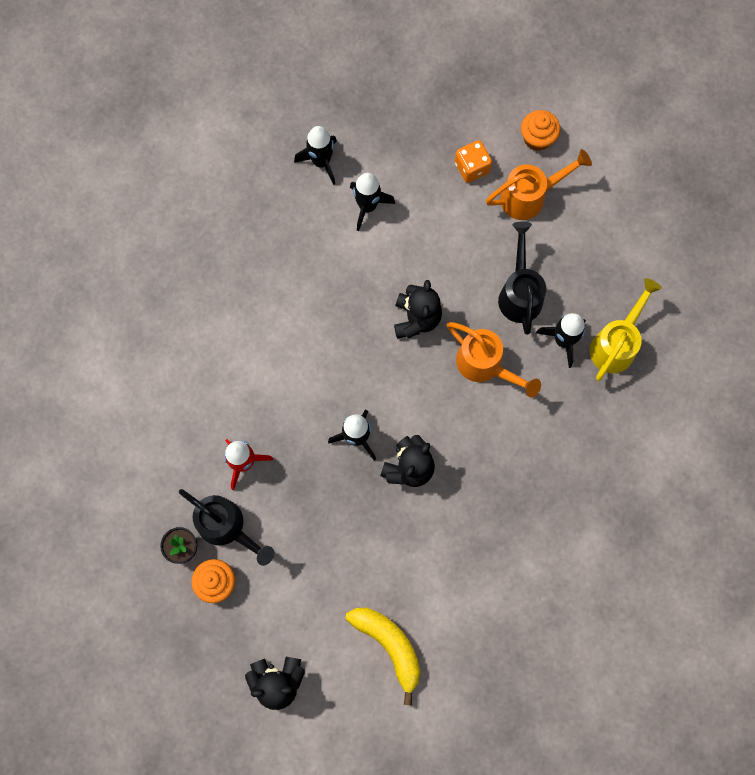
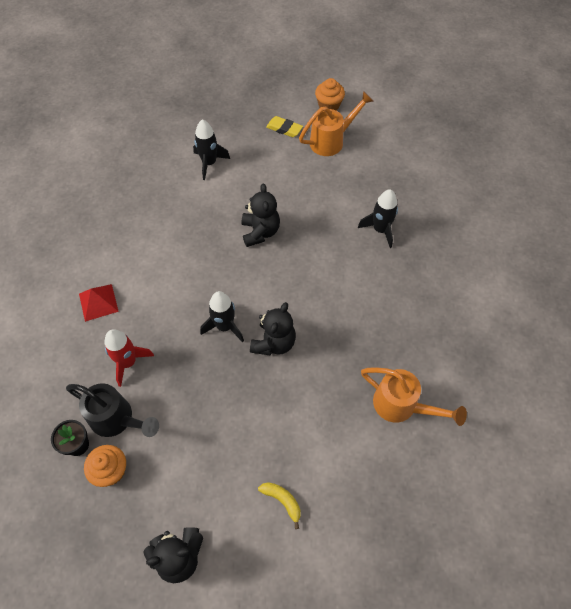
camera: 10 degrees left, 15 degrees down
black rocket [294,126,337,185] -> none
yellow banana [346,608,420,705] -> yellow banana [258,482,300,529], size x0.54
orange watering can [447,322,541,398] -> orange watering can moved to [361,367,467,426]
orange dice [455,140,492,183] -> yellow eraser [266,116,303,137]
black watering can [498,222,546,335] -> none
yellow watering can [590,278,662,381] -> none
none -> red pyramid [79,284,119,322]

